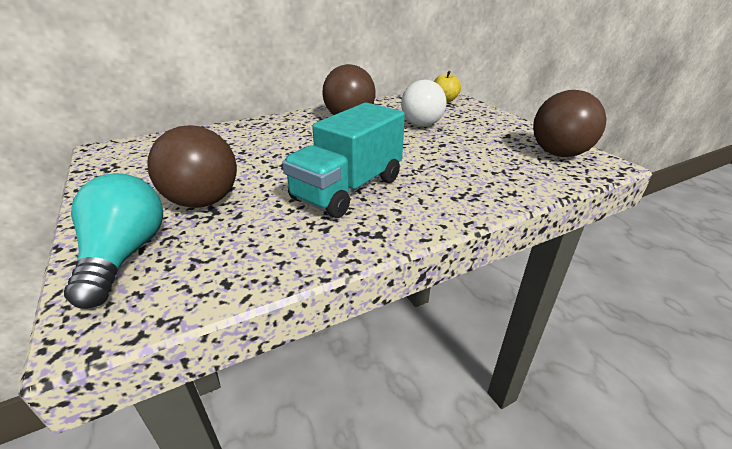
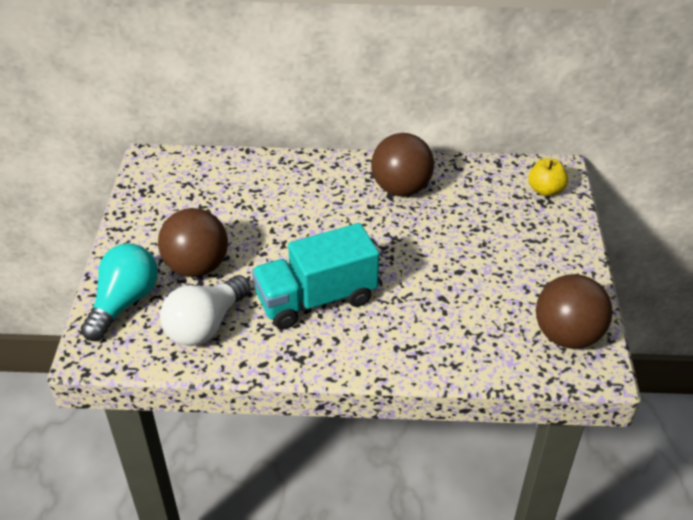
camera: 30 degrees right, 10 degrees up
white light bulb [401,80,446,127] -> white light bulb moved to [160,275,251,346]

